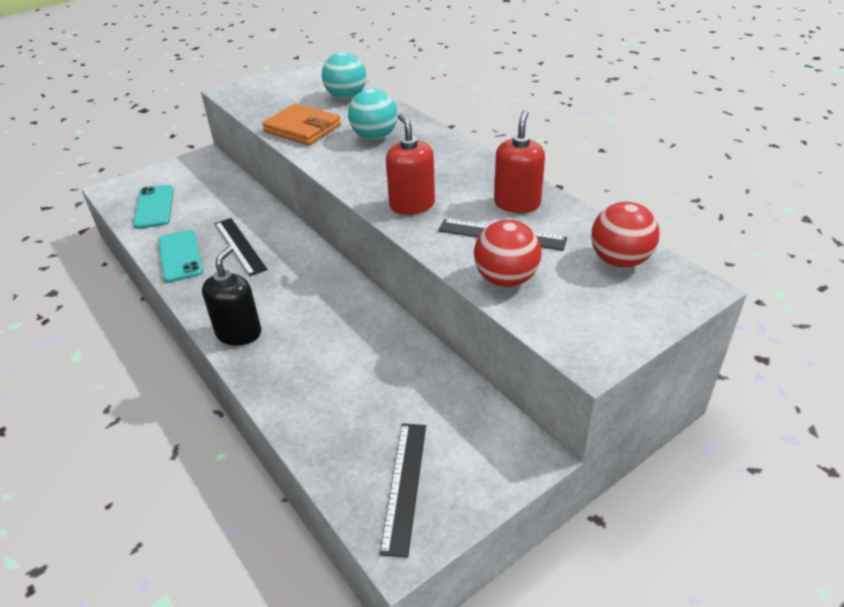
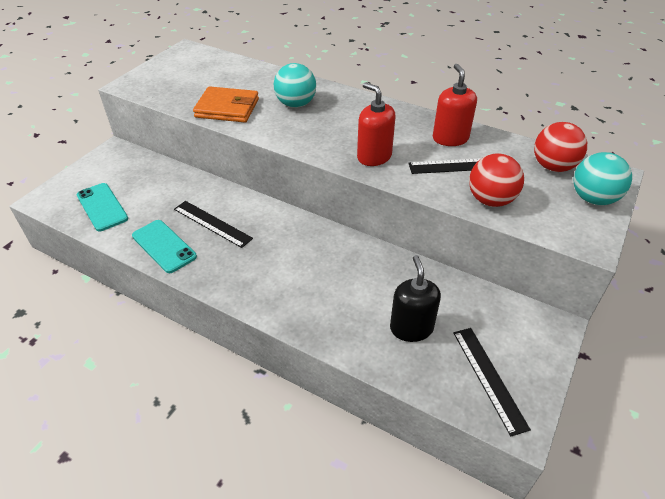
camera: 25 degrees left, 5 degrees up
black soap dispenser [202,246,261,346] -> black soap dispenser moved to [390,255,441,342]
turquoise ball [322,52,366,99] -> turquoise ball moved to [573,152,632,205]

